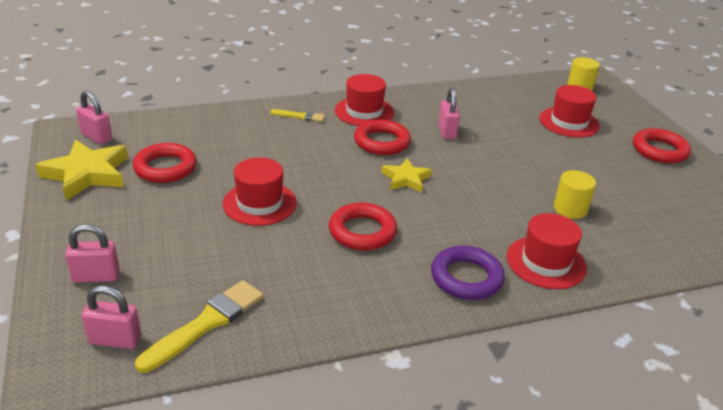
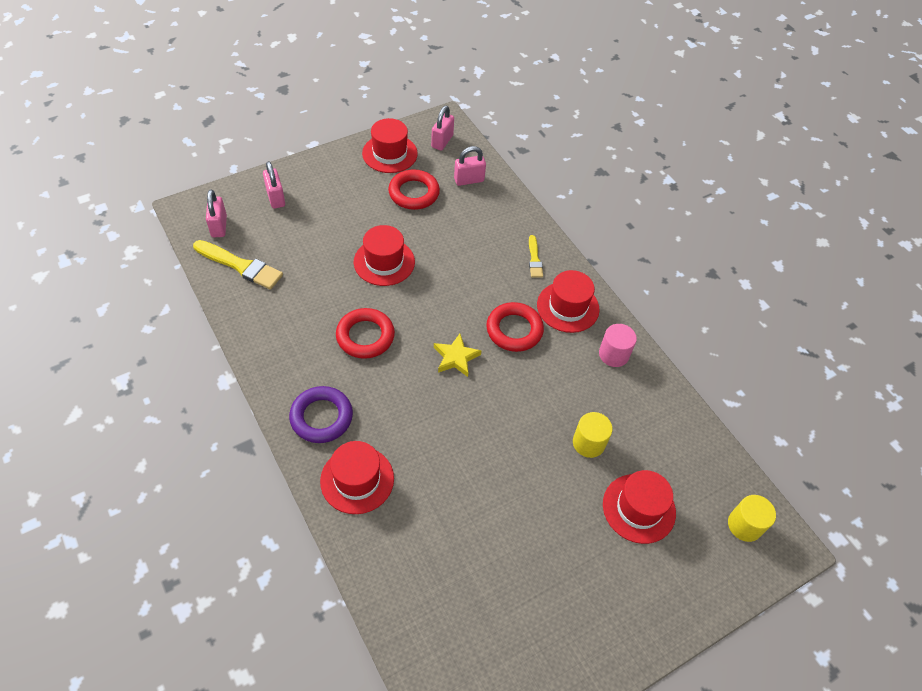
camera: 75 degrees right, 20 degrees up
yellow star [35,140,128,200] -> red hat [362,118,418,173]
pink padlock [438,88,460,140] -> pink padlock moved to [454,146,486,186]
yellow cylinder [554,170,596,219] -> yellow cylinder moved to [573,412,613,458]
red ring [633,128,691,164] -> none
none -> pink cylinder [599,324,637,367]

